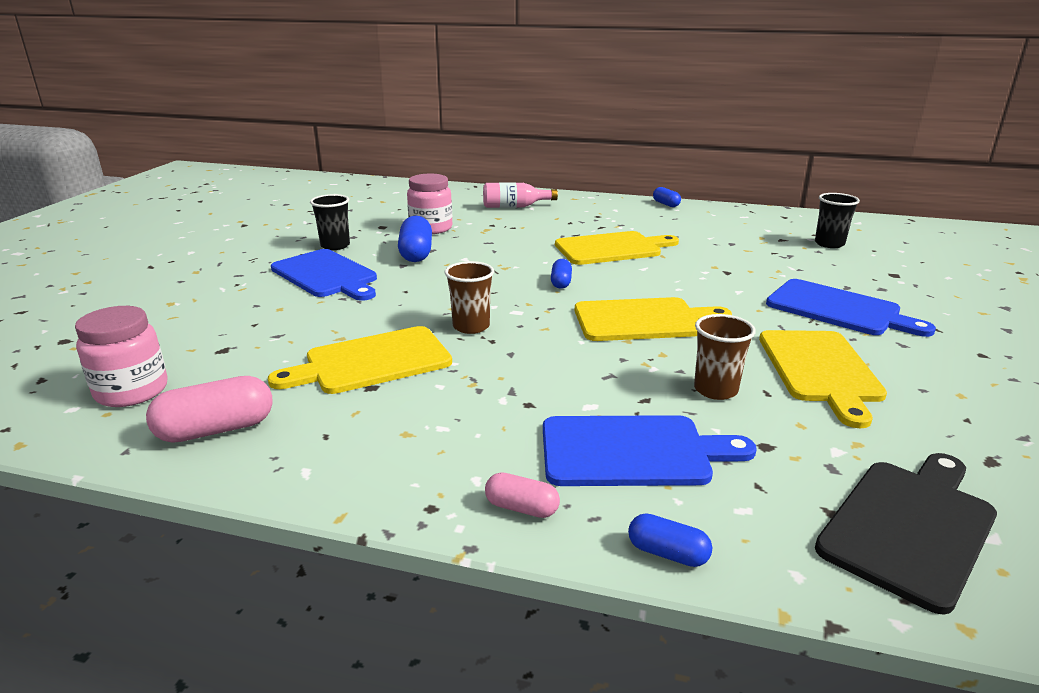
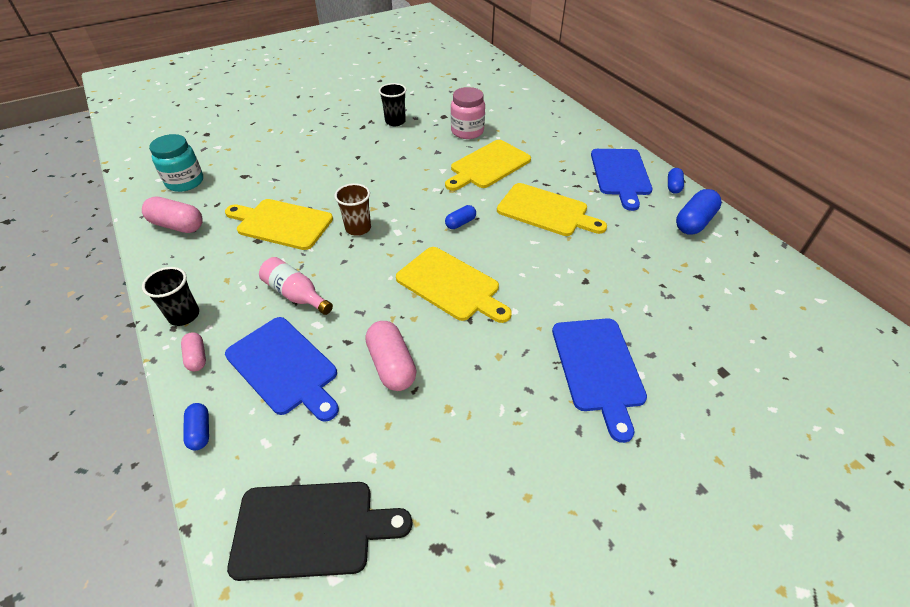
camera: 45 degrees right, 20 degrees up
pink jar [75,306,168,407] -> turquoise jar [149,134,203,192]
blue cutting board [271,249,377,301] -> blue cutting board moved to [591,149,653,211]
blue capsule [398,216,432,262] -> blue capsule moved to [676,189,722,235]
pink bottle [483,182,558,208] -> pink bottle moved to [259,257,333,315]
brown cup [694,314,756,400] -> pink capsule [365,321,416,391]
yellow cutting board [759,330,887,428] -> yellow cutting board moved to [445,140,531,191]
black cup [815,193,860,248] -> black cup moved to [142,267,199,326]

